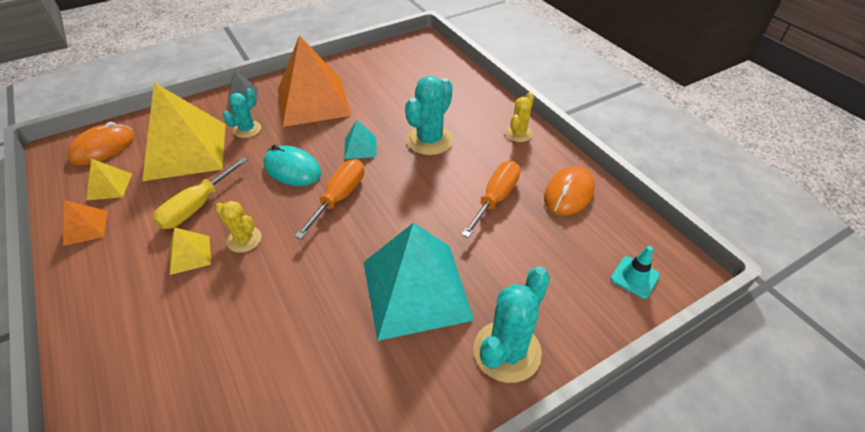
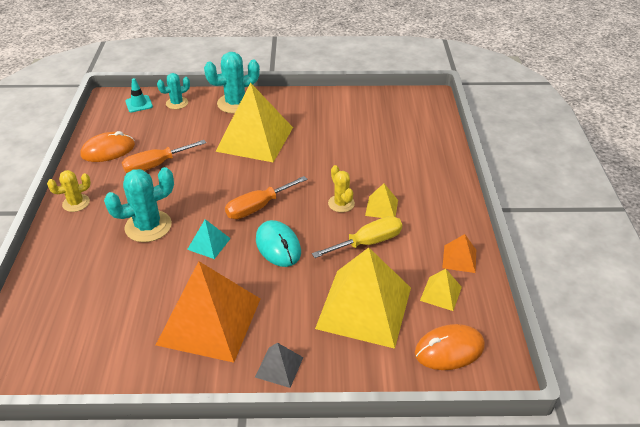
camera: 150 degrees left, 5 degrees down
turquoise cactus [223,88,261,138] -> turquoise cactus moved to [157,73,190,109]
turquoise pyramid [363,222,474,341] -> yellow pyramid [215,82,293,162]

